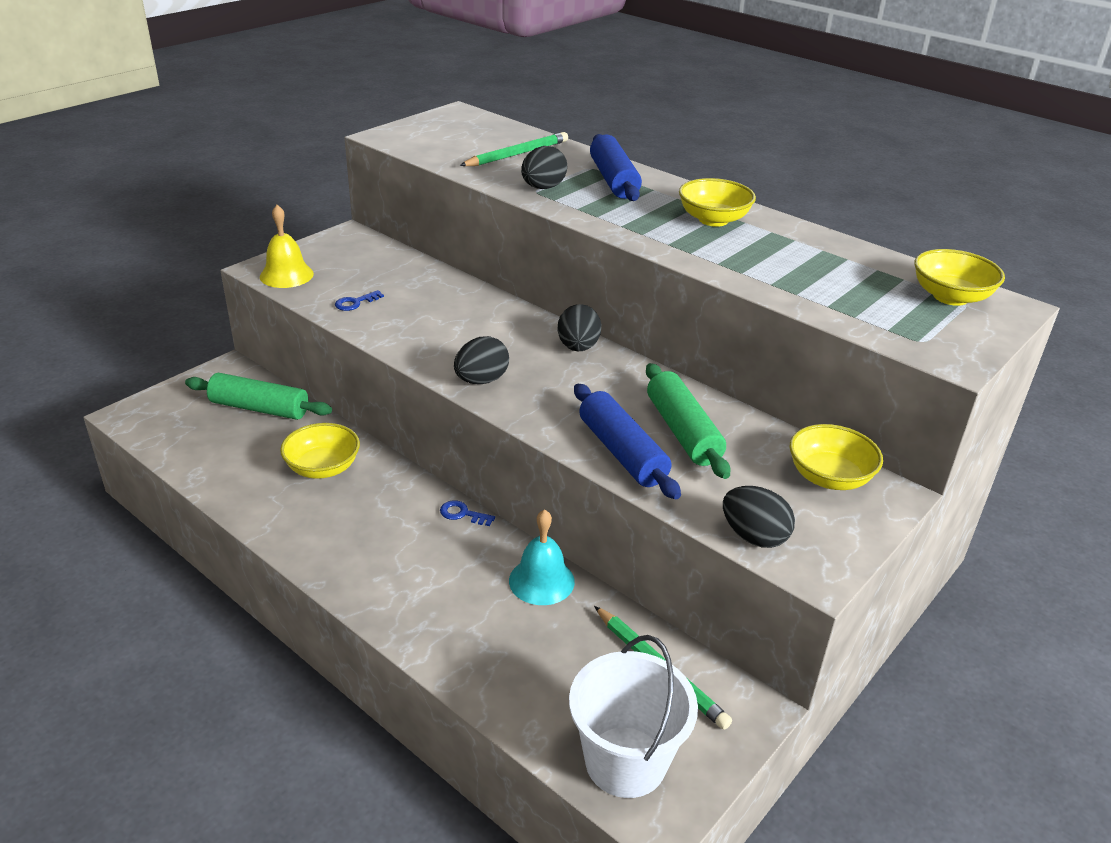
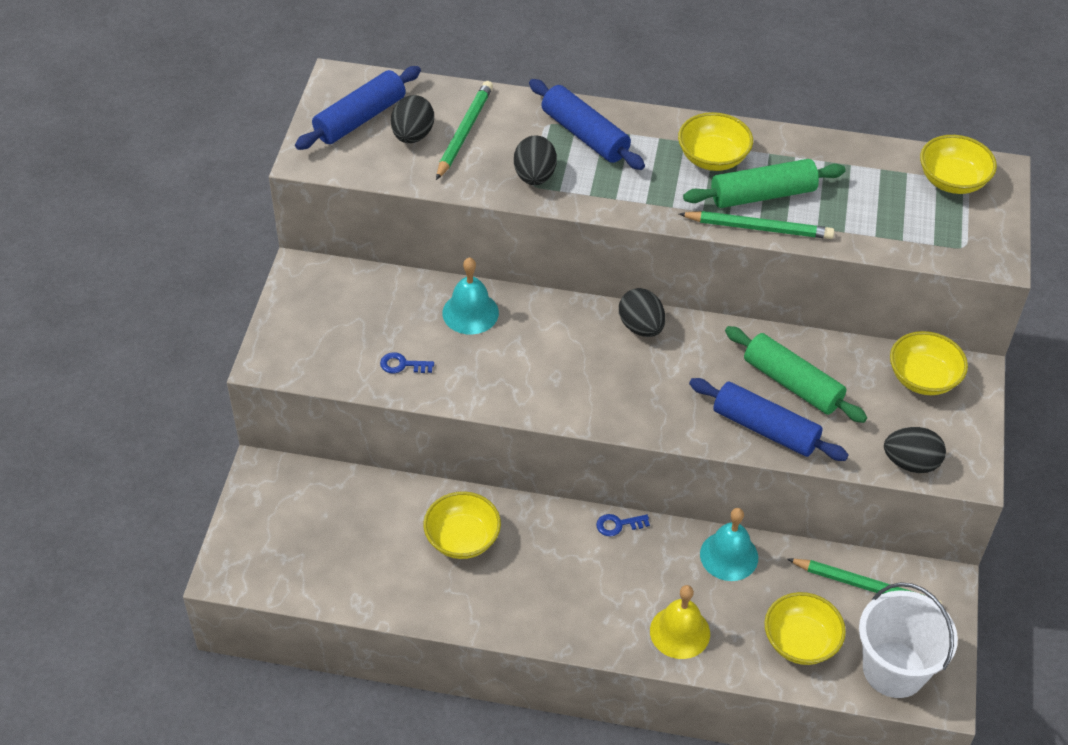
camera: 30 degrees left, 15 degrees up
green rolling pin [185,373,332,420] -> green rolling pin moved to [683,159,846,208]
yellow bell [260,205,314,288] -> yellow bell moved to [650,585,710,659]
blue key [335,290,384,311] -> blue key turned 75 degrees clockwise [380,352,434,373]
black egg [454,336,509,384] -> black egg moved to [391,95,434,143]
none -> blue rolling pin [295,66,421,150]
none -> turquoise bell [442,257,499,334]
none -> green pencil [679,211,834,239]
none -> yellow bowl [764,592,846,665]

